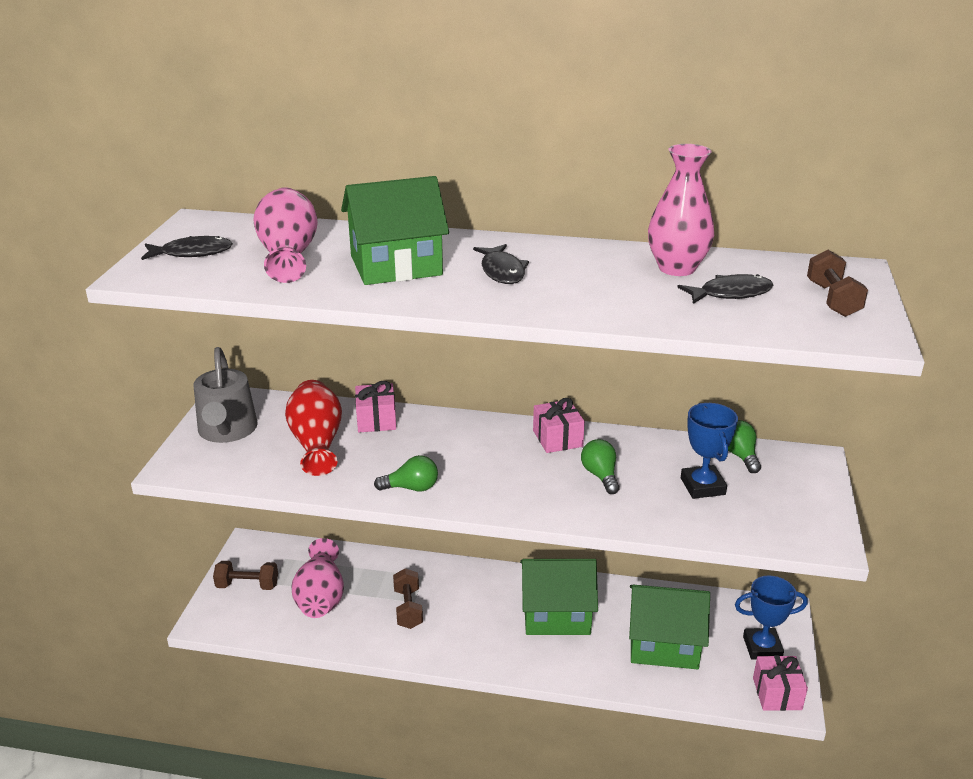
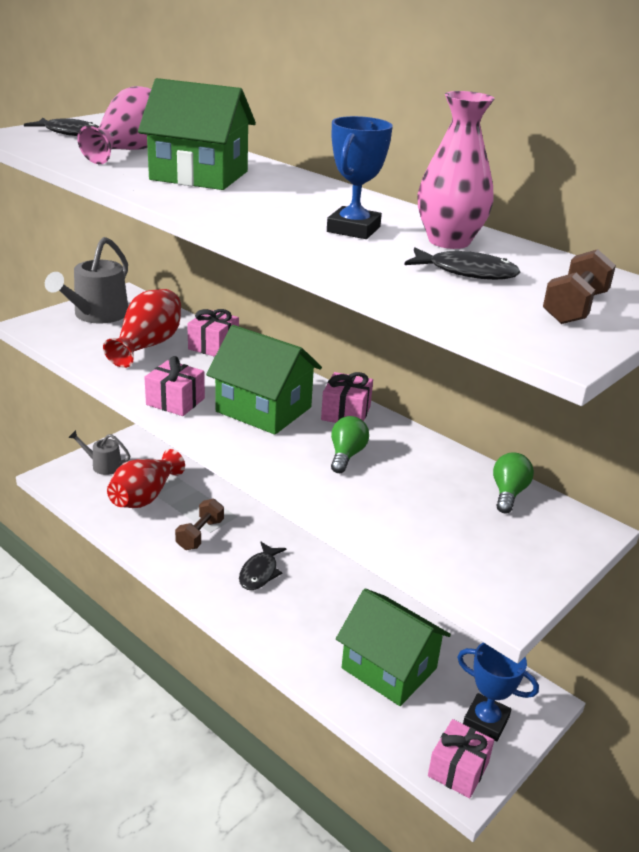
camera: 30 degrees right, 0 degrees up
brown dumbbell [213,561,278,590] -> grey watering can [68,430,130,475]
pink vase [292,538,344,618] -> red vase [107,449,185,508]
green light bulb [374,455,438,492] -> pink gift [144,356,205,416]
black fish [473,244,529,284] -> black fish moved to [239,542,287,590]
green house [520,559,598,635] -> green house moved to [206,325,322,435]
blue trophy [681,403,738,499] -> blue trophy moved to [327,116,393,239]

